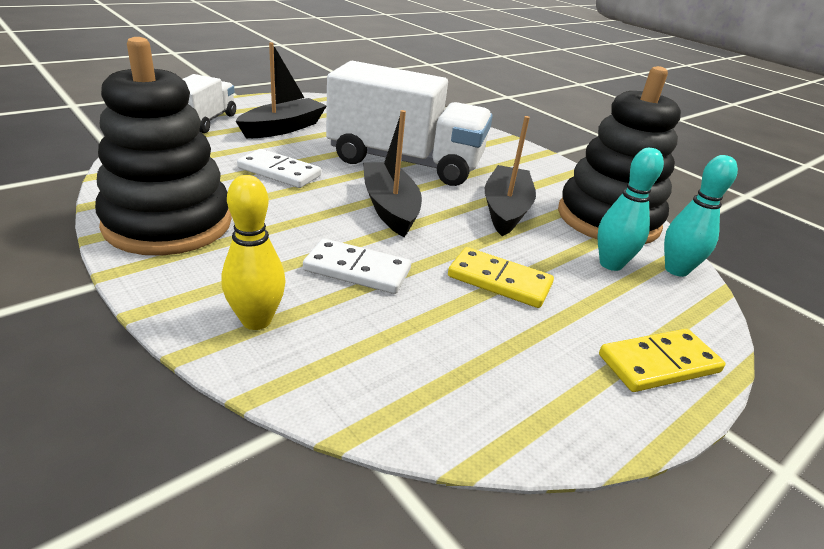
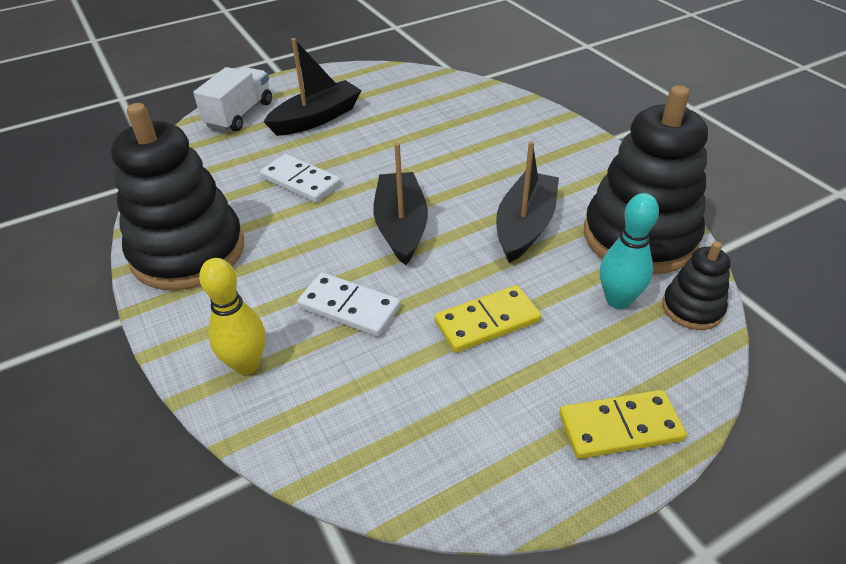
camera: 15 degrees right, 10 degrees up
white truck [326,61,493,186] -> none
yellow domino [448,247,554,308] -> yellow domino turned 60 degrees counterclockwise [434,285,541,353]
turquoise bowling pin [664,155,738,277] -> black stacking toy [662,241,731,330]

